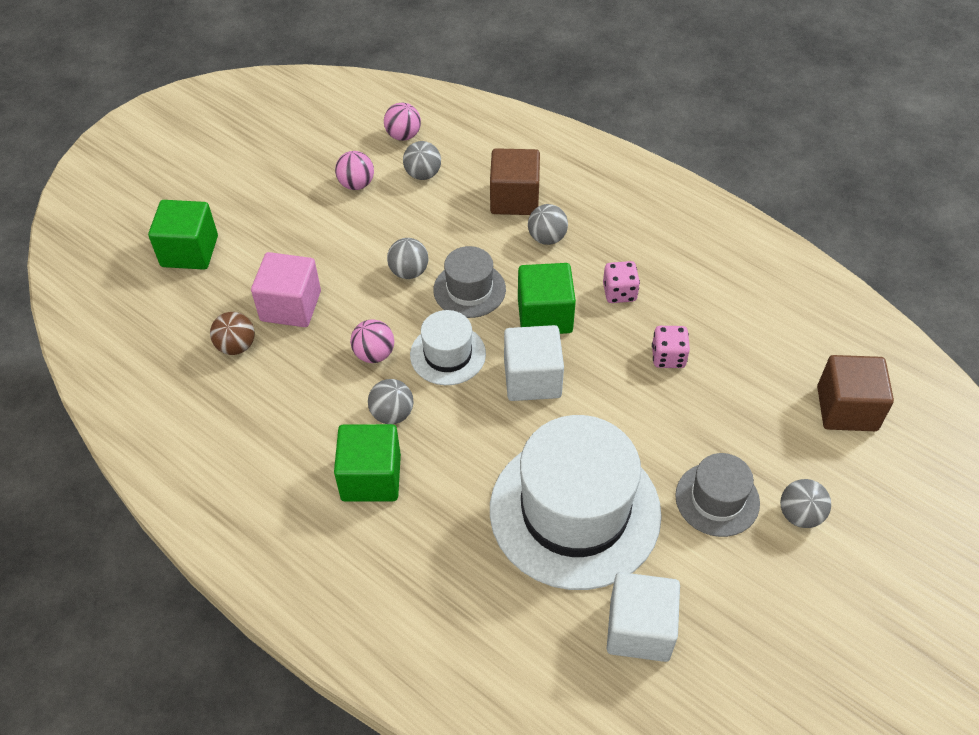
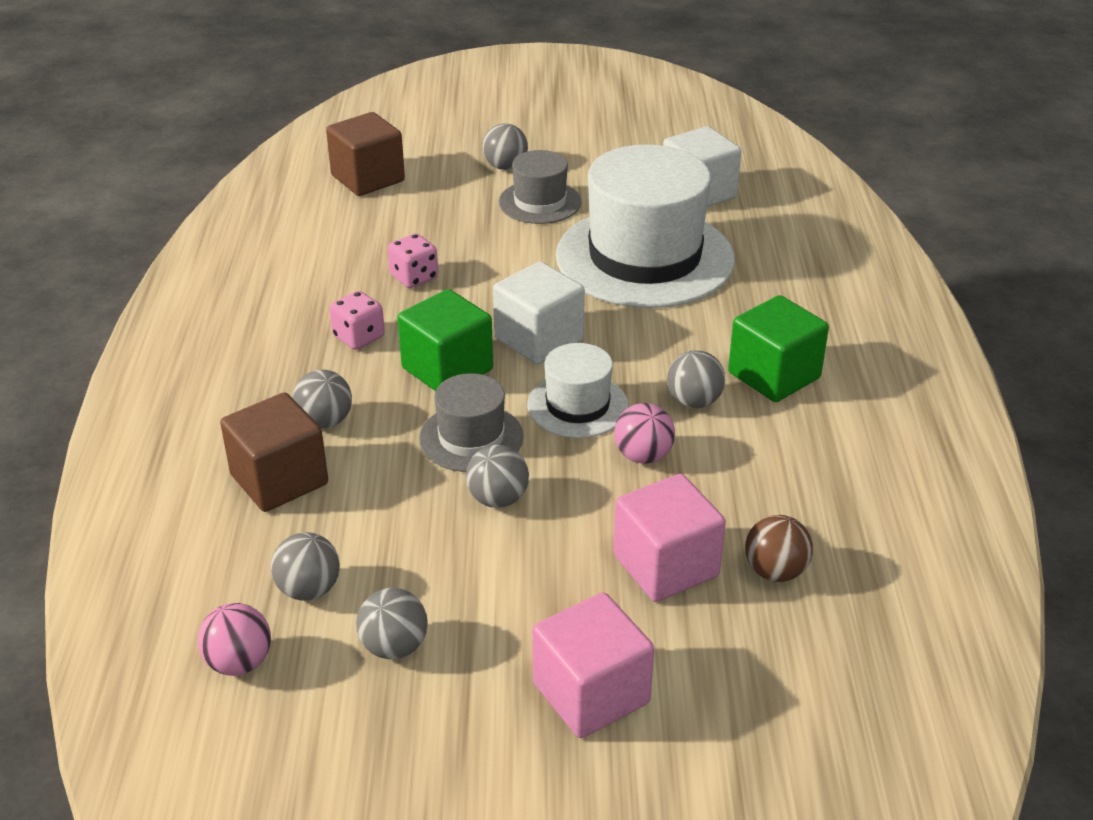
camera: 130 degrees left, 15 degrees down
green cube [148,200,218,270] -> none
pink ball [335,151,374,190] -> grey ball [356,588,428,659]
none -> pink cube [532,592,654,738]

